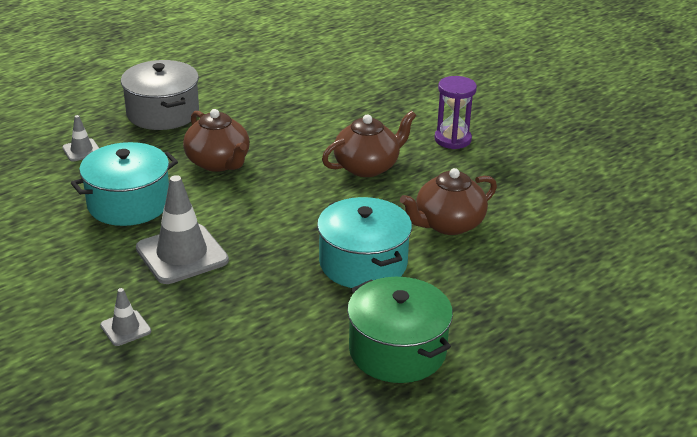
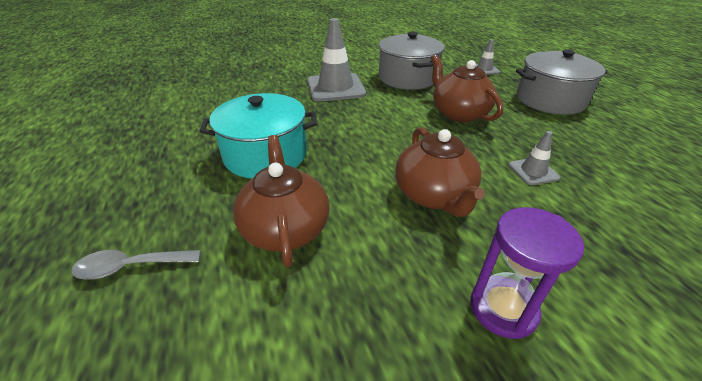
camera: 110 degrees right, 5 degrees up
turquoise pot [71,142,178,226] -> grey pot [379,32,445,90]
grey traffic cone [100,288,151,346] -> grey traffic cone moved to [509,131,560,185]
brown teapot [183,109,250,172] -> brown teapot turned 75 degrees clockwise [431,55,503,122]
green pot [347,277,453,383] -> none
none -> grey spoon [71,250,201,280]

